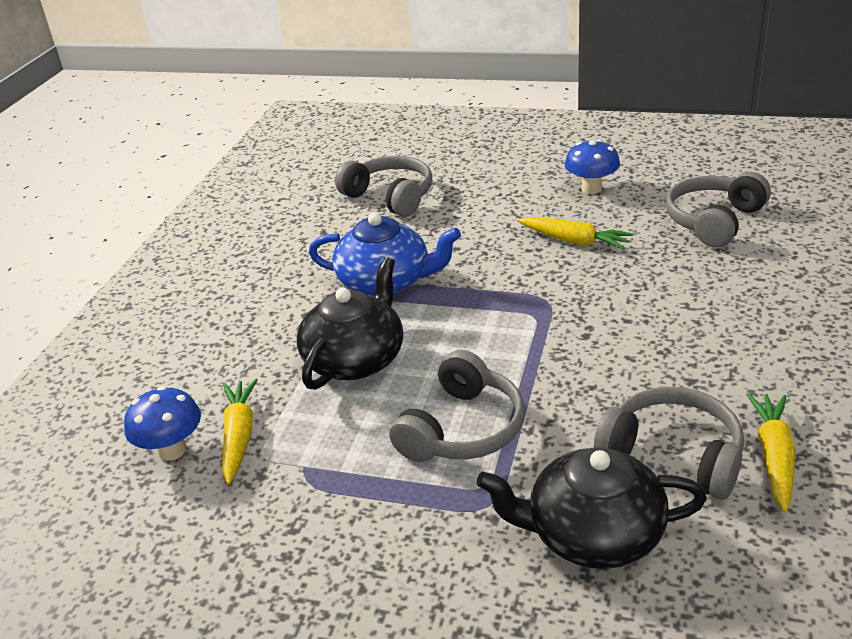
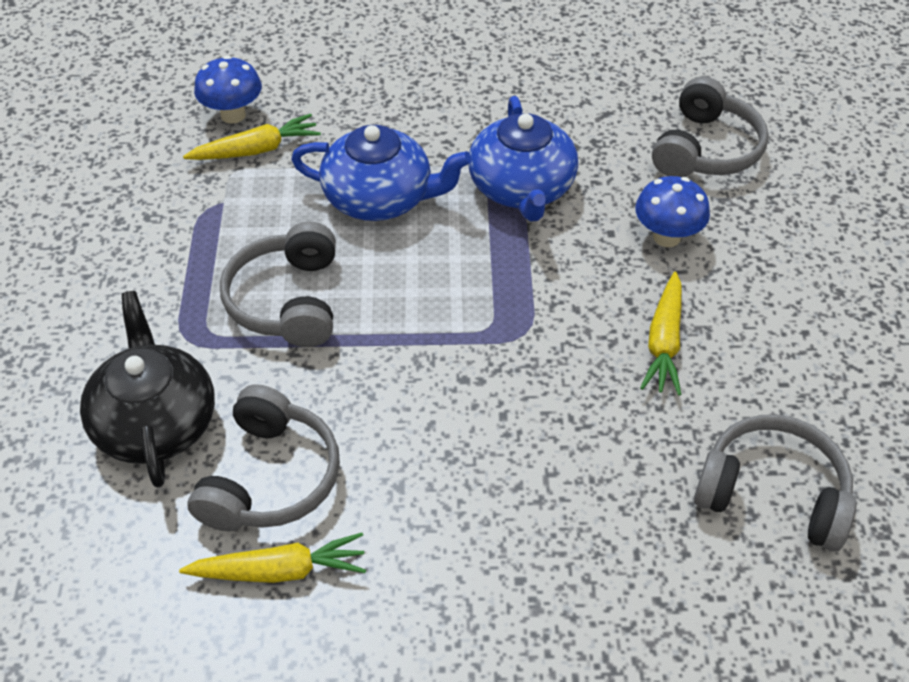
camera: 70 degrees right, 15 degrees up
black teapot [297,257,403,390] -> blue teapot [291,125,472,221]
grey headphones [389,350,525,462] -> grey headphones turned 75 degrees clockwise [220,222,336,347]
blue mushroom [565,139,620,194] -> blue mushroom moved to [635,176,710,247]

